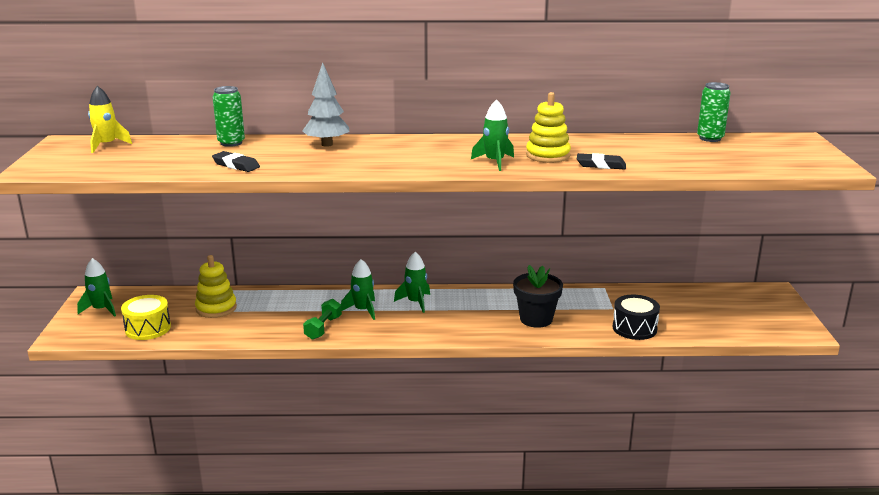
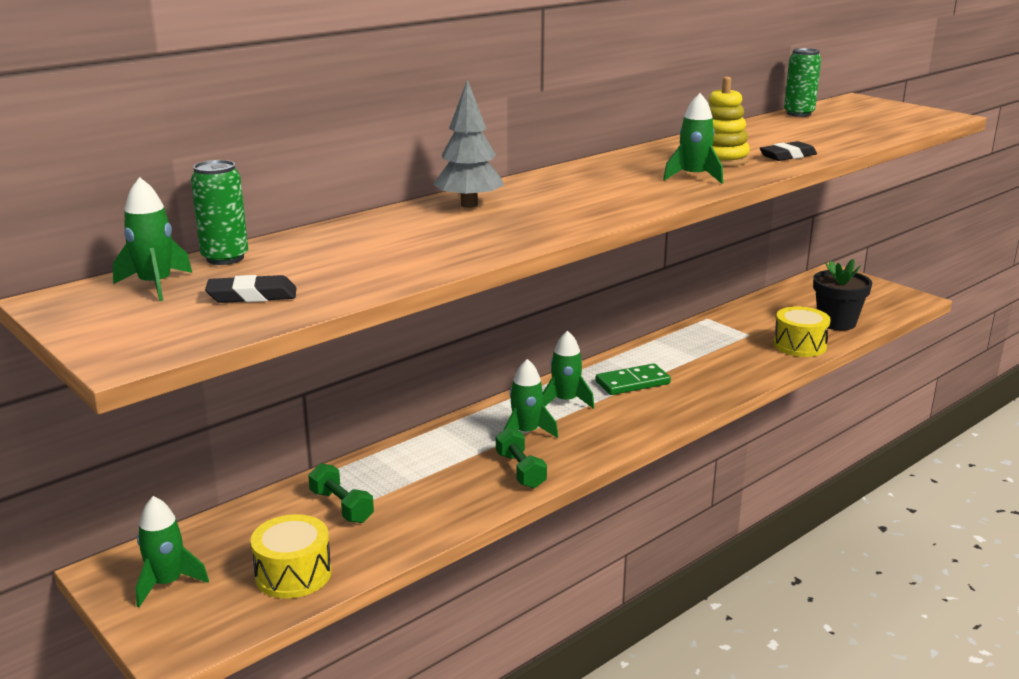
camera: 40 degrees left, 0 degrees up
yellow rocket [88,86,132,153] -> green rocket [113,177,192,301]
yellow stacking toy [195,255,237,318] -> green dumbbell [308,463,374,523]
black eraser [212,151,260,172] -> black eraser moved to [205,275,297,303]
green can [213,86,245,147] -> green can moved to [191,160,248,265]
black flower pot [513,265,563,328] -> black flower pot moved to [813,259,872,330]
black drum [612,295,660,340] -> yellow drum [773,306,831,357]
none -> green domino [596,363,671,395]

